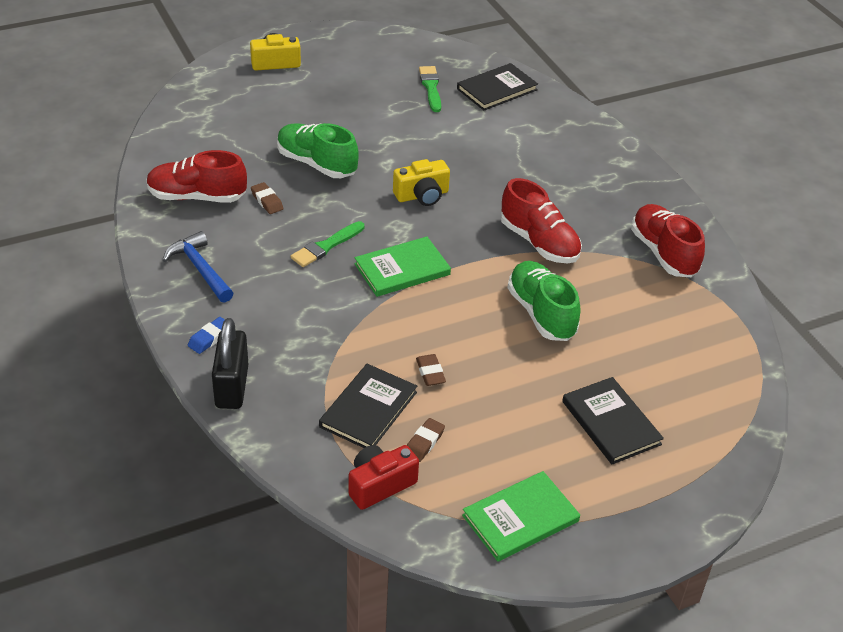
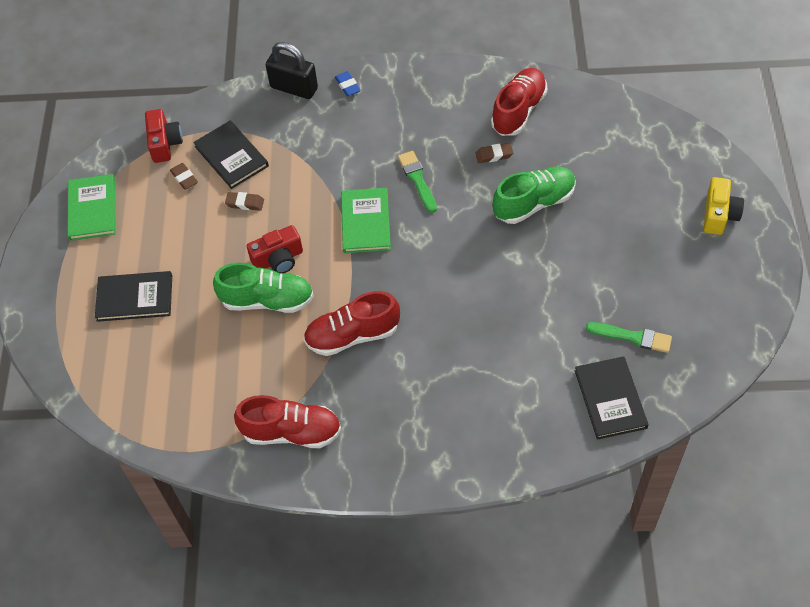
camera: 120 degrees right, 15 degrees up
blue hammer [163,231,233,303] -> none
yellow camera [393,159,450,206] -> none
none -> red camera [247,225,303,273]

